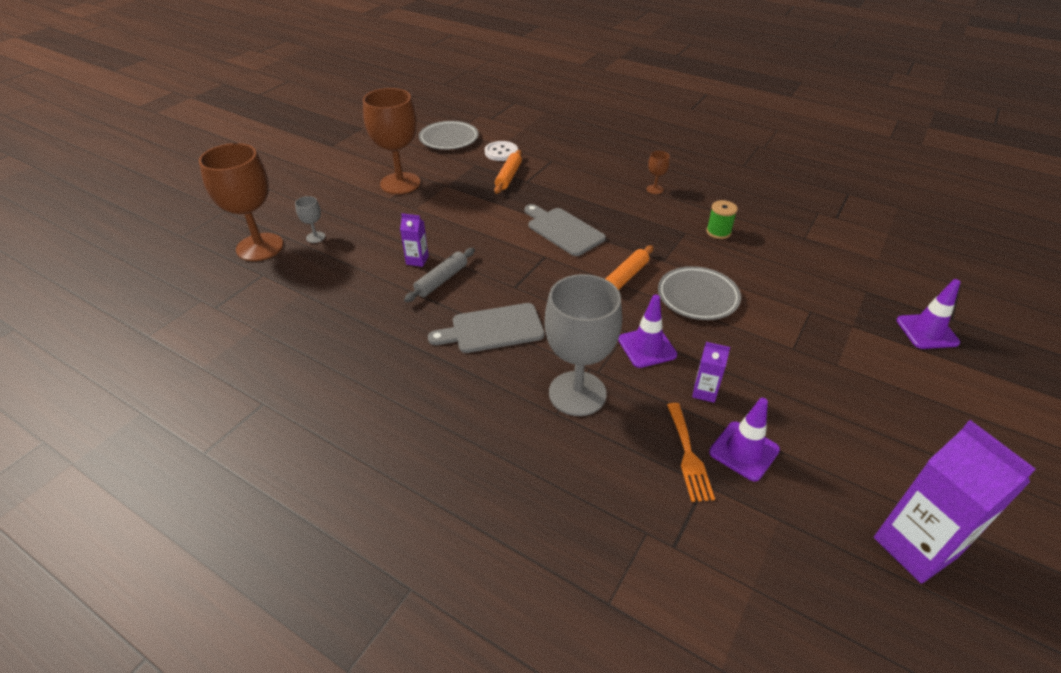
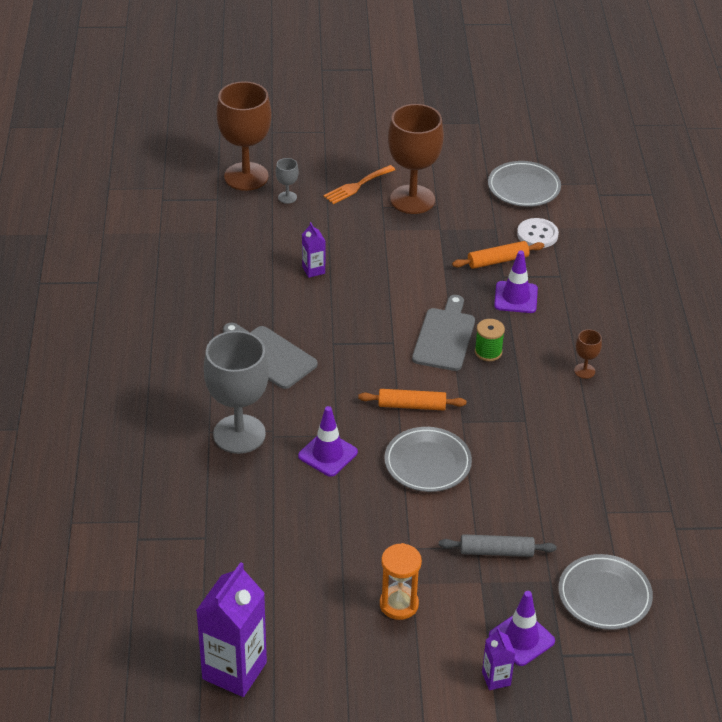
camera: 55 degrees right, 0 degrees up
grey rolling pin [404,248,475,302] -> grey rolling pin moved to [439,534,556,557]
orange fork [667,403,715,502] -> orange fork moved to [323,165,395,204]
purple carton [692,342,730,403] -> purple carton moved to [482,628,515,690]
green spool [706,200,738,239] -> green spool moved to [475,319,505,361]
purple traffic cone [709,398,780,481] -> purple traffic cone moved to [494,250,538,313]
none -> orange hourglass [380,543,422,620]
none -> grey plate [558,554,653,630]

